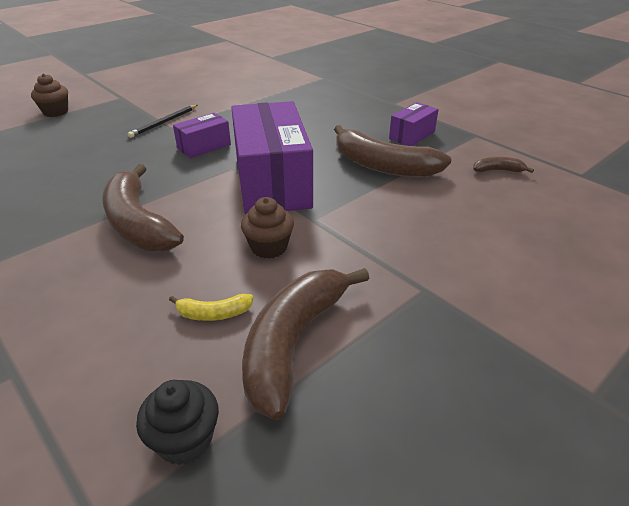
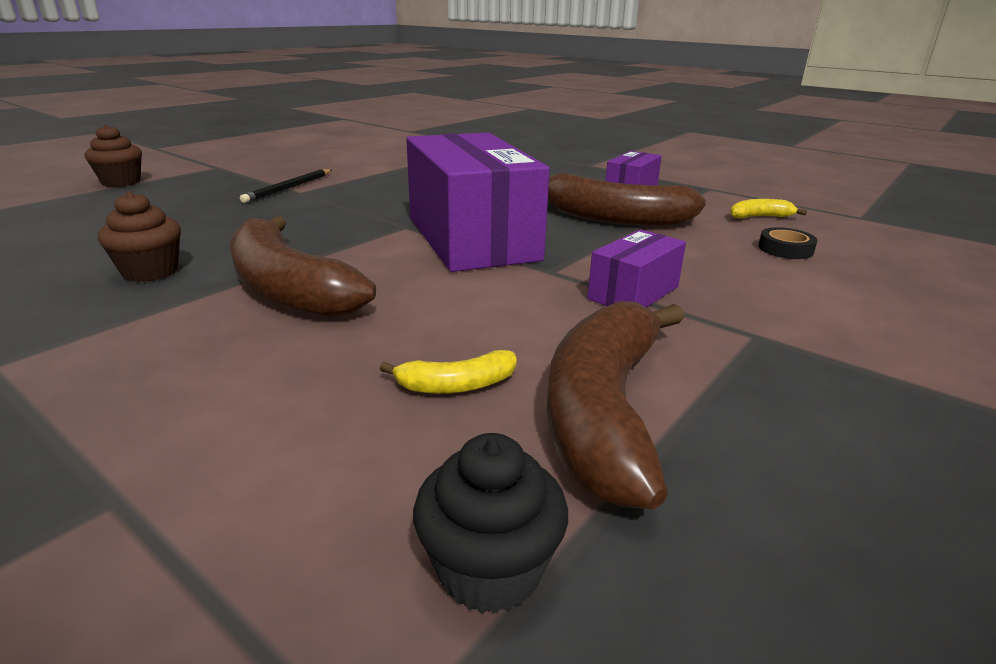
camera: 10 degrees left, 10 degrees down
purple box [173,113,231,158] -> purple box moved to [588,229,686,307]
brown cupcake [241,197,294,258] -> brown cupcake moved to [98,191,181,282]
brown banana [473,157,534,173] -> yellow banana [730,199,807,219]
none -> black tape [758,227,817,259]

